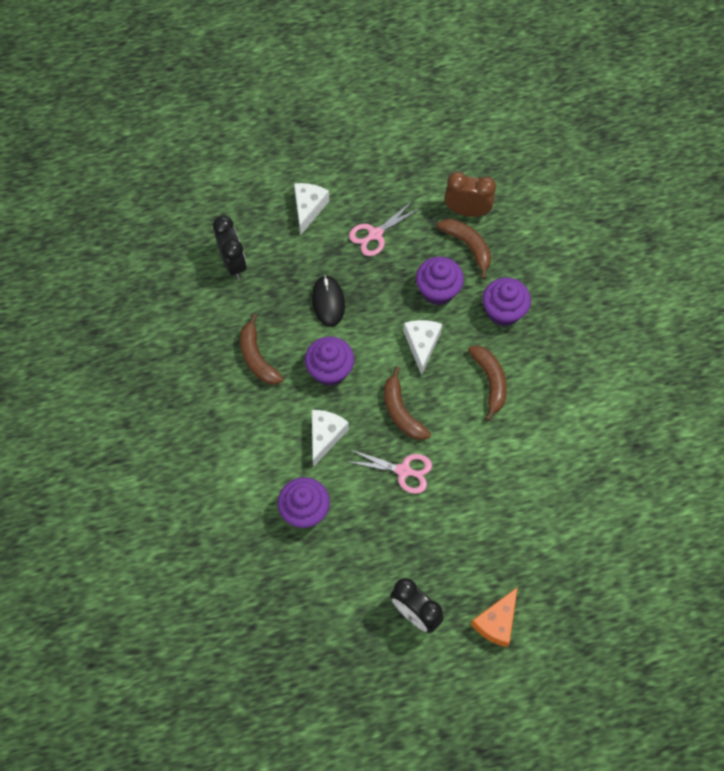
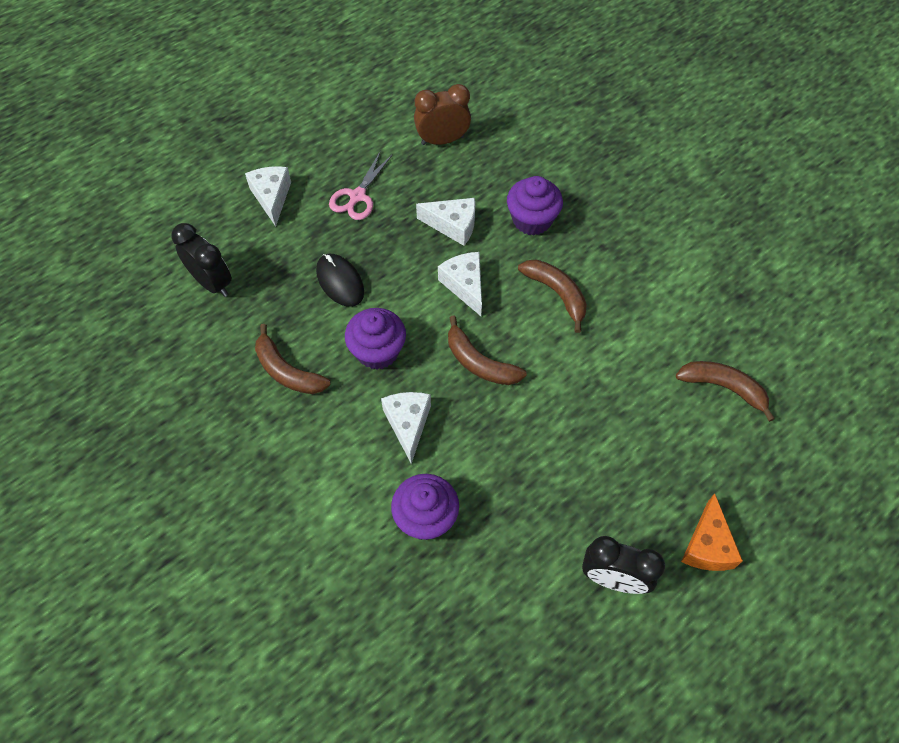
camera: 25 degrees left, 5 degrees down
pink scissors [346,449,432,494] -> none
purple cupcake [416,257,464,305] -> white cheese [416,198,475,246]
brown banana [437,218,491,279] -> brown banana moved to [676,361,775,422]

